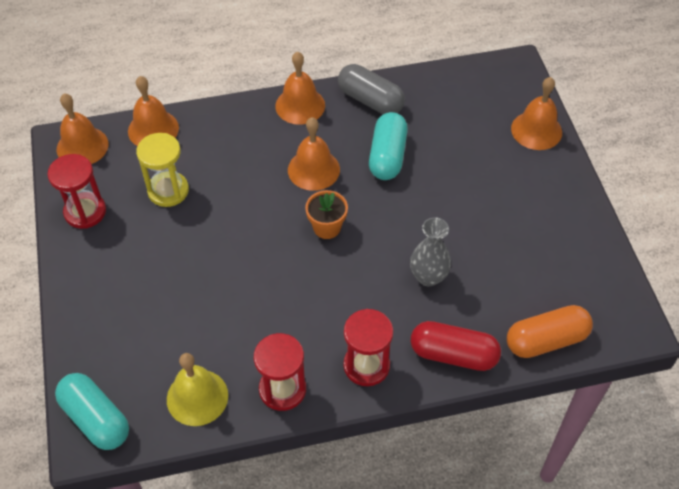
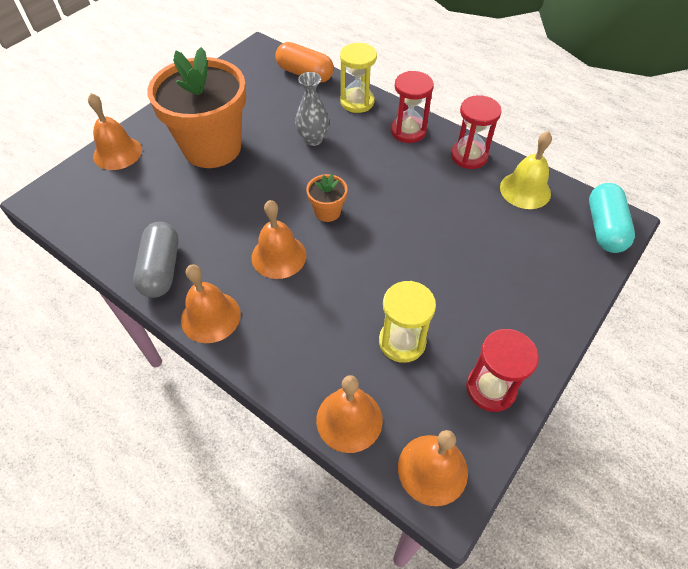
camera: 130 degrees left, 0 degrees up
turquoise capsule [369,112,408,180] -> none
red capsule [411,321,501,371] -> yellow hourglass [340,43,377,113]
none -> orange flower pot [147,47,246,168]

